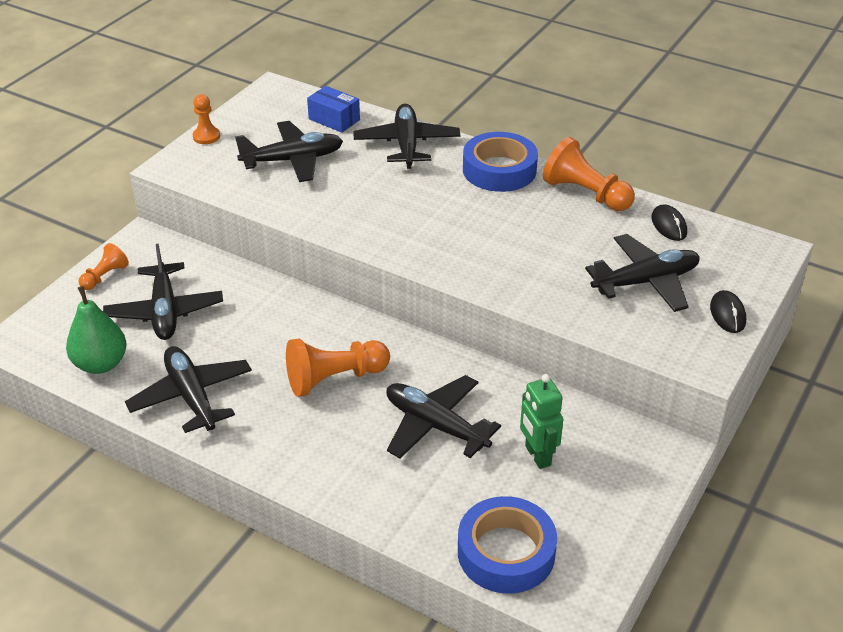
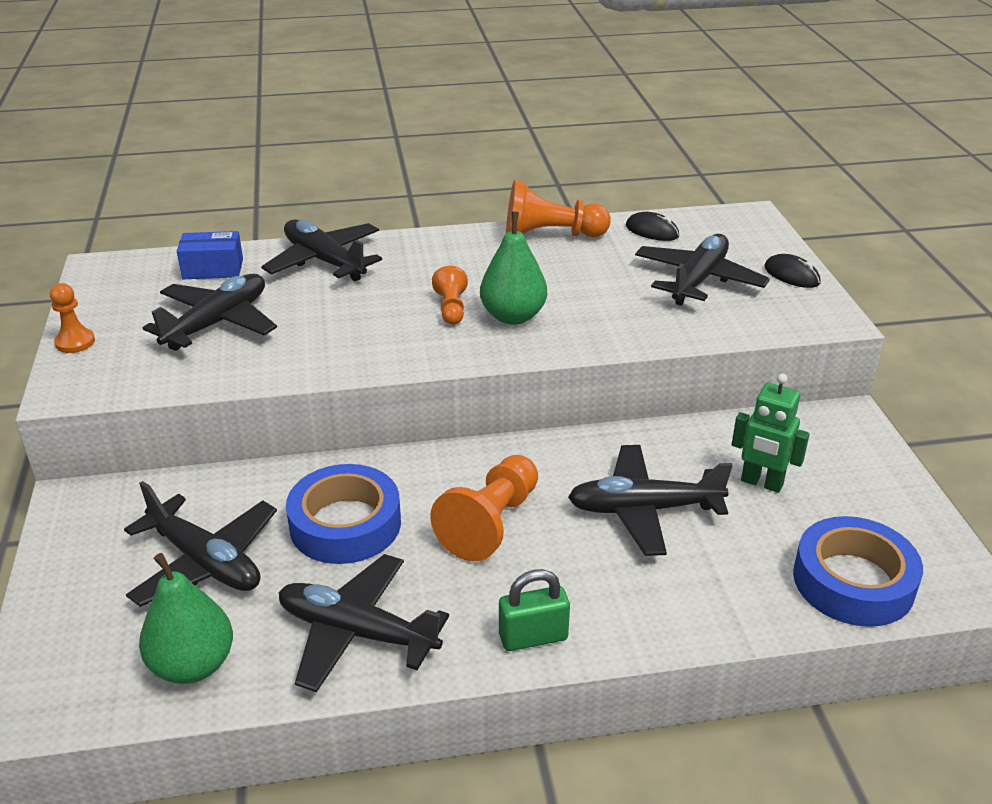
camera: 40 degrees left, 5 degrees down
orange pawn [79,243,129,290] -> orange pawn moved to [432,266,468,325]
blue tape [463,132,538,192] -> blue tape moved to [286,464,401,564]
none -> green pear [480,211,547,325]
none -> green padlock [499,569,570,651]

